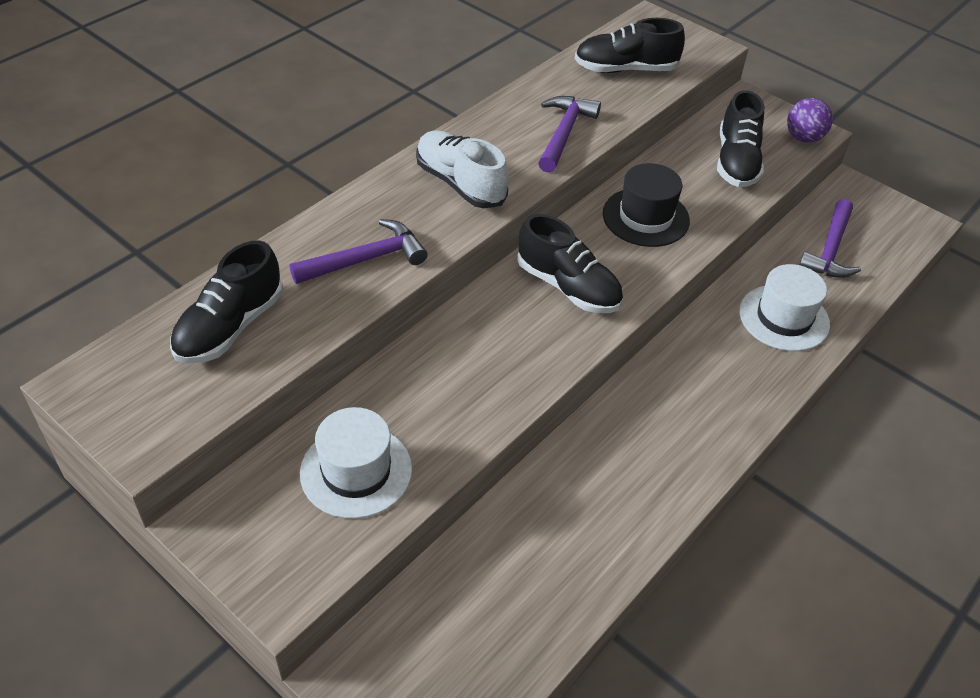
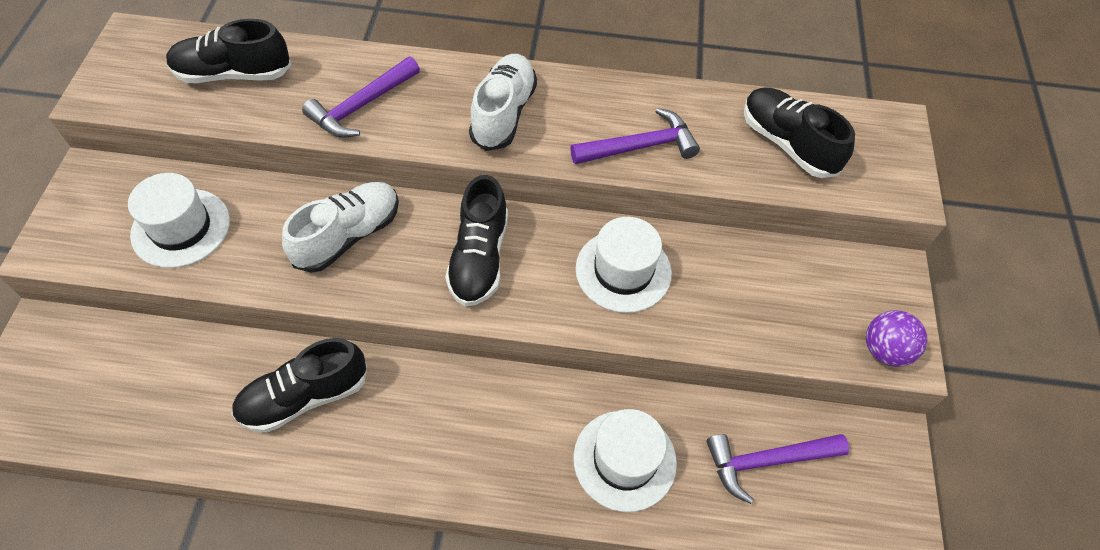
camera: 55 degrees right, 10 degrees up
purple hammer [289,219,427,284] -> purple hammer turned 105 degrees clockwise [302,57,420,138]
black hat [603,163,690,247] -> white hat [575,217,672,313]
black shoe [717,90,764,187] -> black shoe moved to [231,338,367,433]
none -> white shoe [282,182,399,273]

